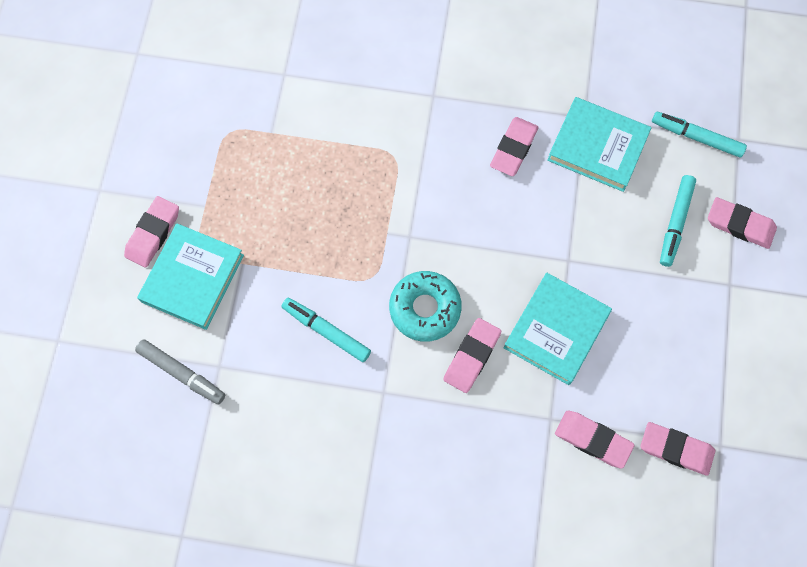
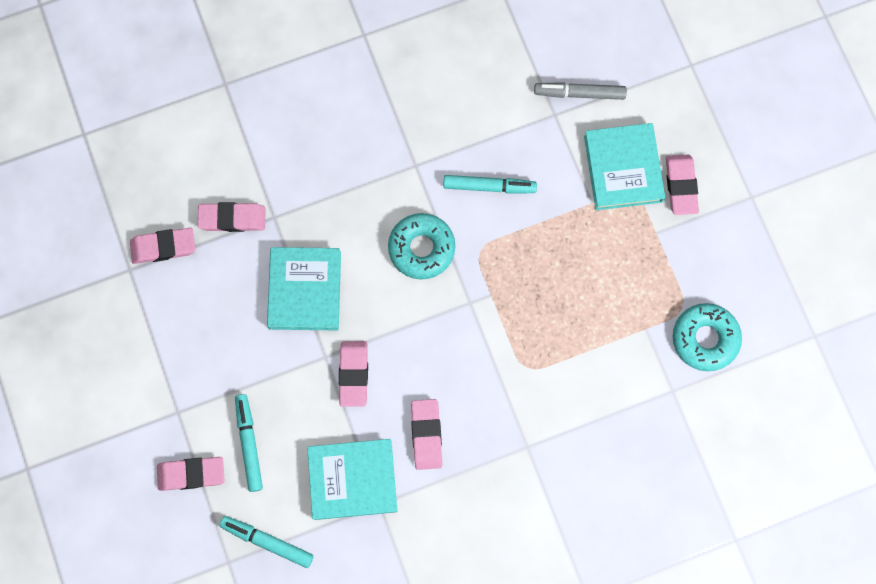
camera: 150 degrees right, 5 degrees up
pink eraser [443,318,501,393] -> pink eraser moved to [339,341,368,407]
turquoise marker [652,112,747,158] -> turquoise marker turned 150 degrees counterclockwise [220,516,313,568]
none -> turquoise donut [673,303,742,371]

